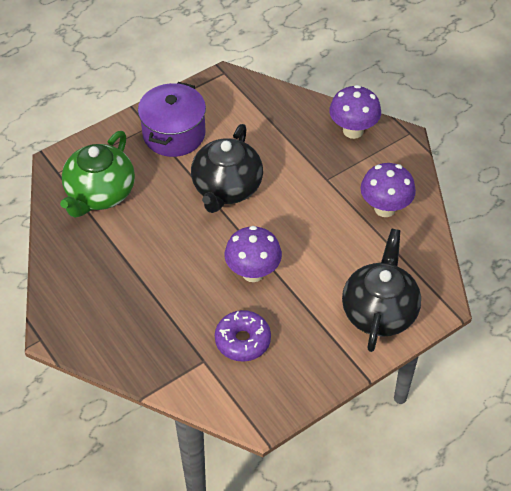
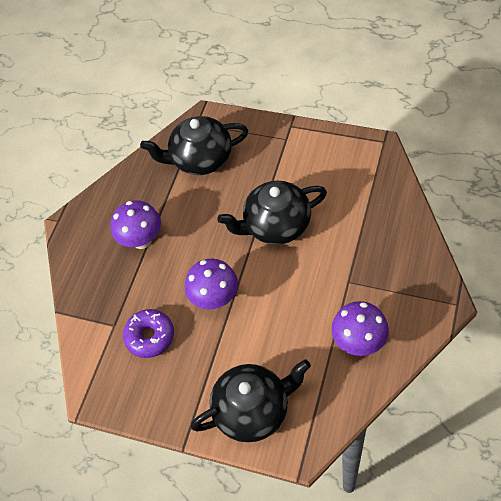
camera: 60 degrees right, 5 degrees up
green teapot [60,131,135,218] -> black teapot [140,116,248,175]
purple pot [138,82,206,157] -> none
purple mushroom [329,85,381,139] -> purple mushroom moved to [111,201,161,249]

